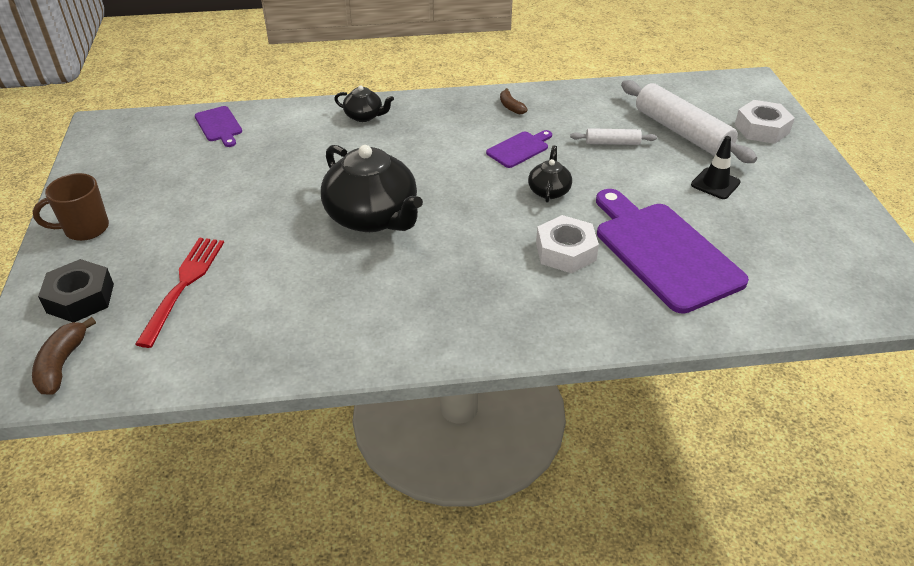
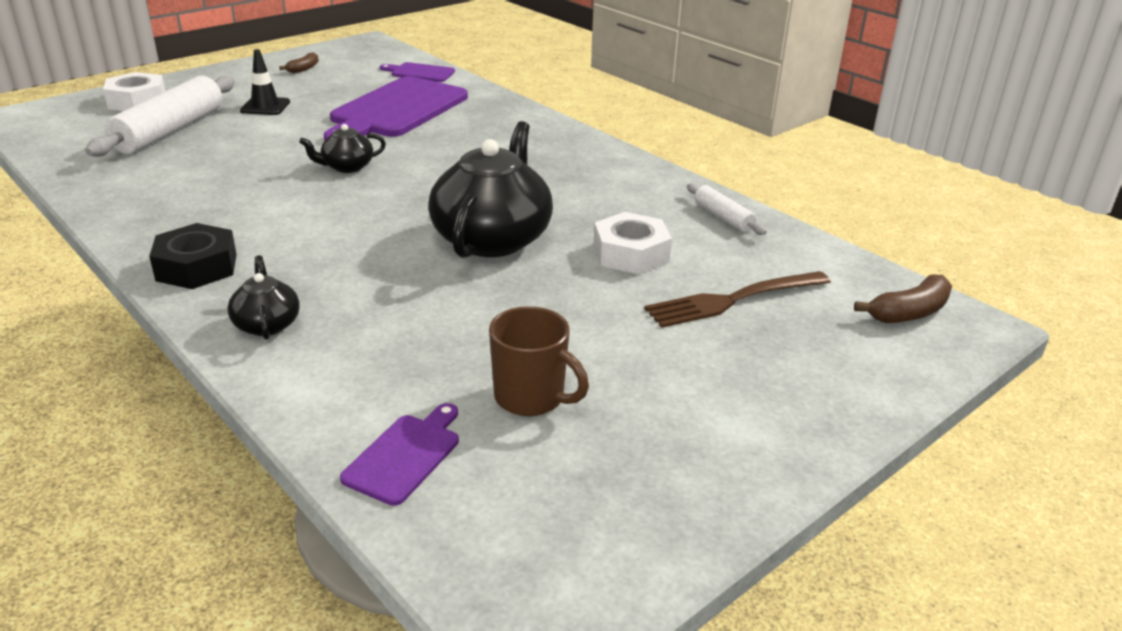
camera: 125 degrees left, 10 degrees down
brown mug [33,173,109,241] -> brown mug moved to [489,306,589,416]
black nut [38,259,114,322] -> black nut moved to [149,223,237,289]
red fork [135,238,224,348] -> brown fork [644,271,831,328]
purple cutting board [486,130,552,168] -> purple cutting board moved to [380,62,455,82]
brown banana [500,88,528,115] -> brown banana moved to [279,52,319,73]
white nut [536,215,599,273] -> white nut moved to [593,212,672,275]
white rolling pin [570,128,657,145] -> white rolling pin moved to [687,184,766,235]

